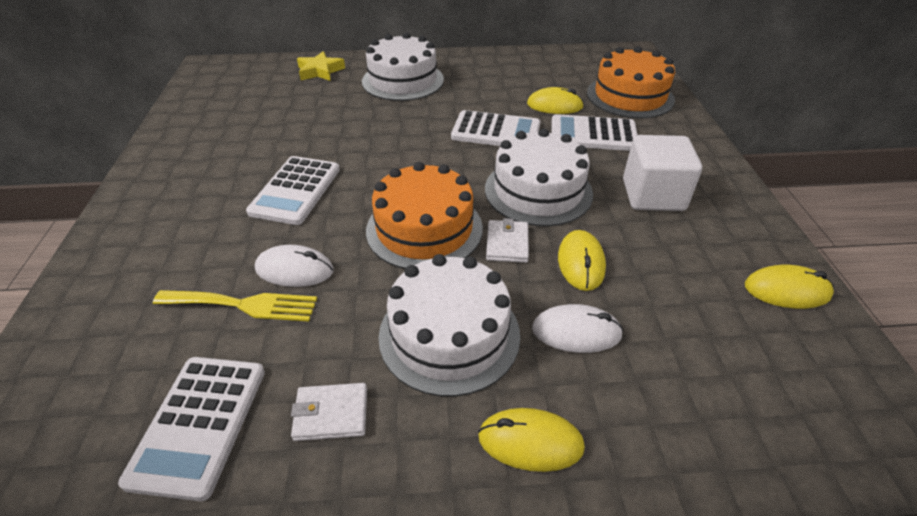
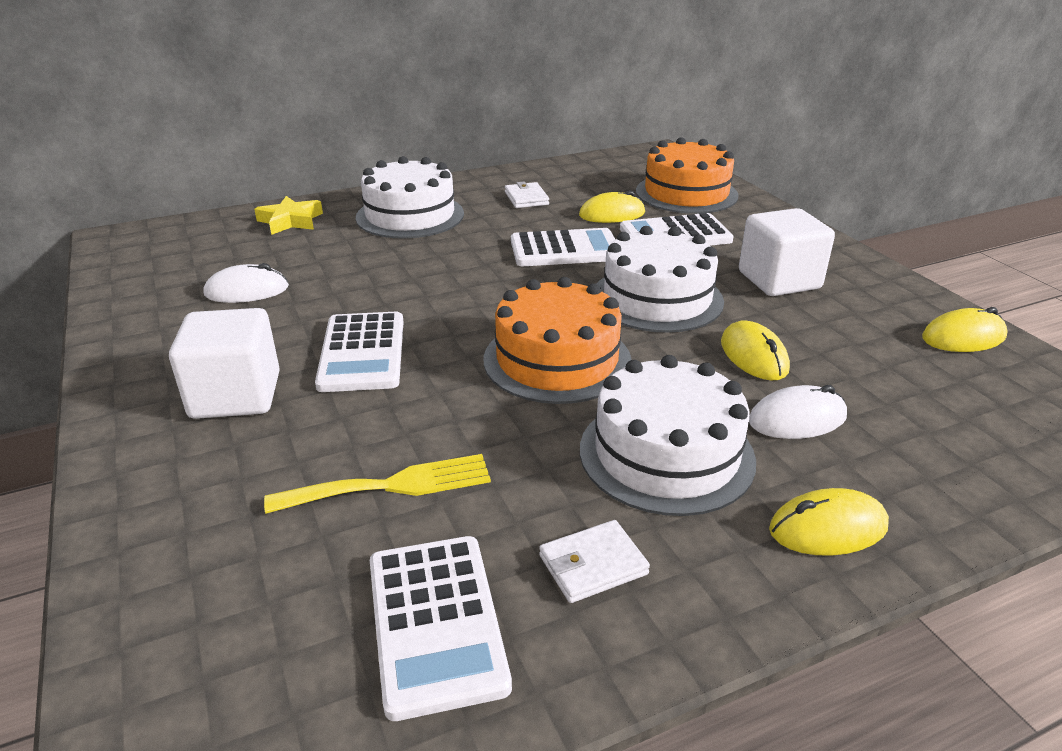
camera: 20 degrees left, 10 degrees down
white mouse [255,245,334,287] -> white mouse moved to [204,263,289,303]
white wallet [486,218,529,263] -> white wallet moved to [505,181,549,208]
none -> white cube [169,308,280,419]

